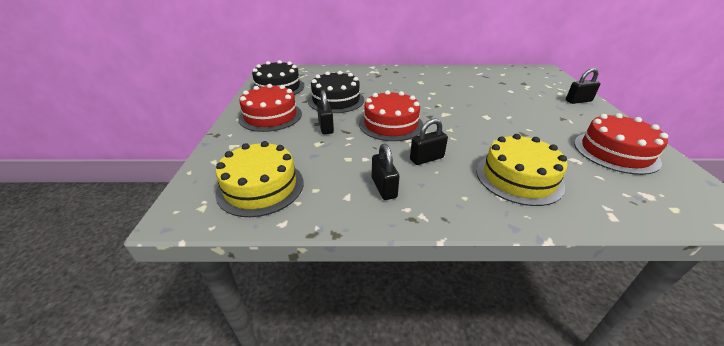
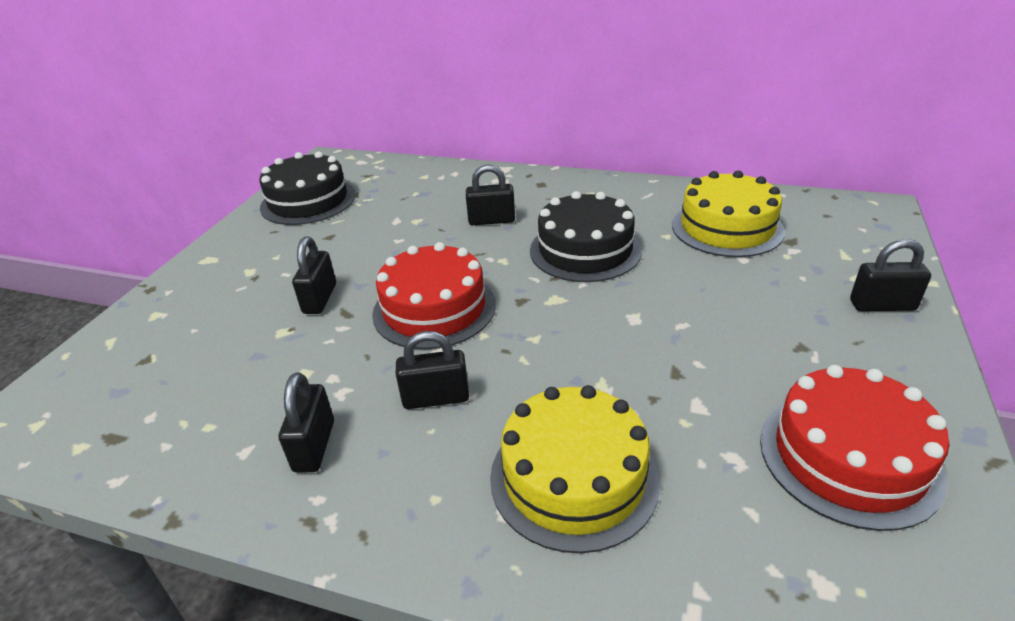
camera: 20 degrees right, 0 degrees up
yellow cake [216,141,304,217] -> yellow cake moved to [672,171,785,257]
red cake [239,84,302,132] -> none
black cake [308,71,364,113] -> black cake moved to [530,191,642,282]
none -> black padlock [466,164,515,225]

